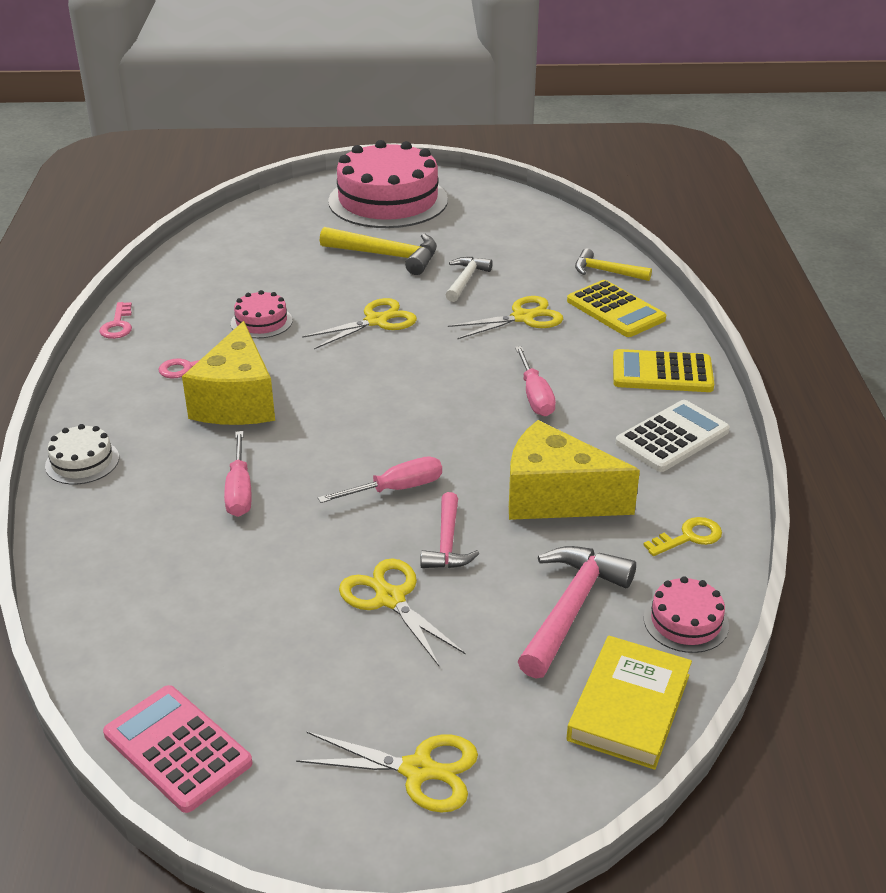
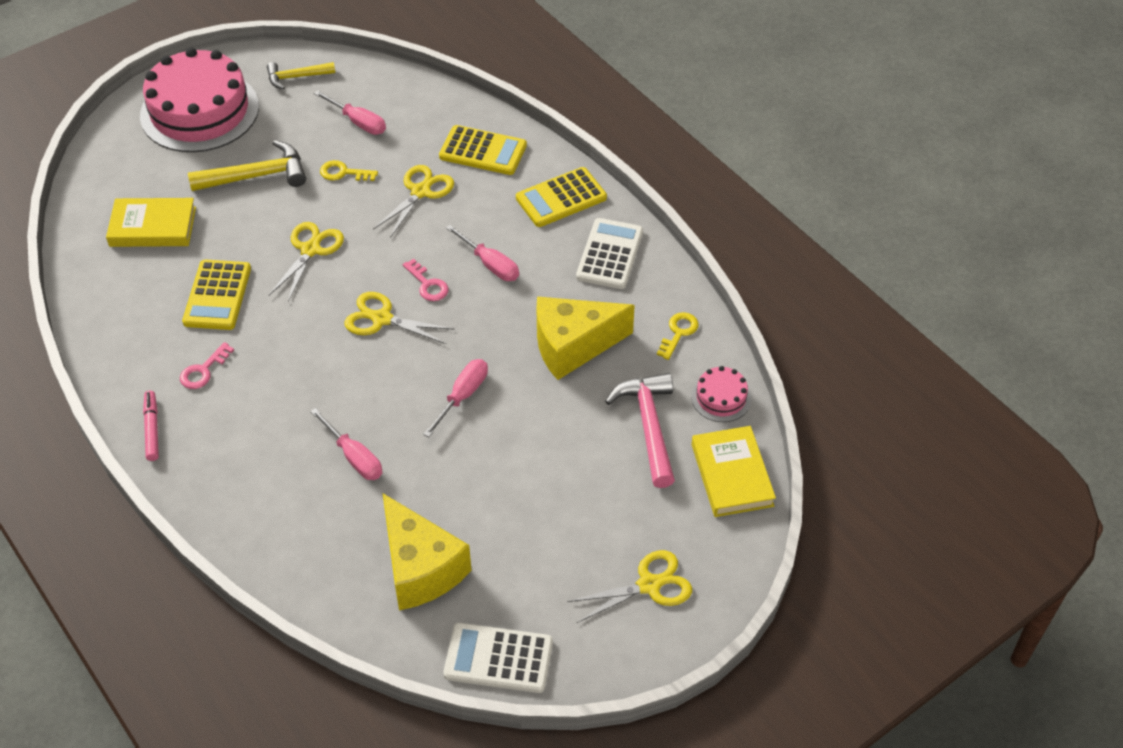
camera: 35 degrees left, 15 degrees up
white cake [45,424,119,484] -> none
pink key [99,302,132,339] -> pink key moved to [403,259,448,301]
pink calculator [103,685,253,813] -> white calculator [443,623,553,693]
yellow cheese [182,321,275,425] -> yellow cheese moved to [383,494,472,610]
pink cake [231,290,292,338] -> yellow calculator [182,260,251,330]
yellow scissors [339,558,466,666] -> yellow scissors moved to [344,292,454,344]
pink hammer [420,492,479,568] -> none
white hammer [446,257,493,302] -> yellow key [320,160,378,181]
yellow hammer [575,248,652,281] -> yellow hammer moved to [267,62,335,90]
none -> yellow book [106,198,196,247]
none -> pink marker [143,391,159,461]
none -> pink screwdriver [314,90,386,135]

